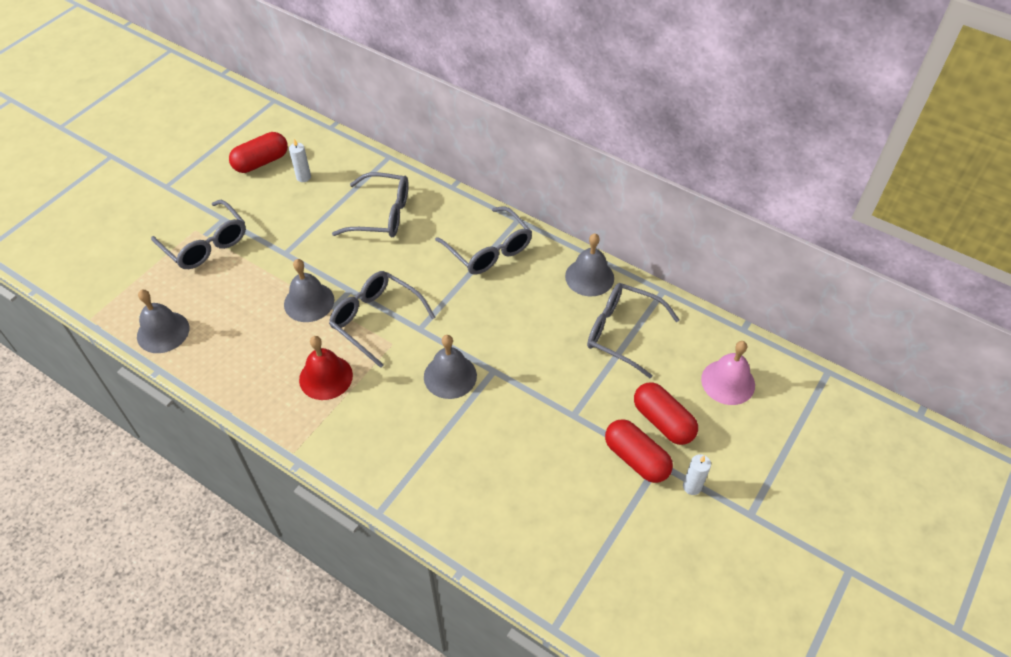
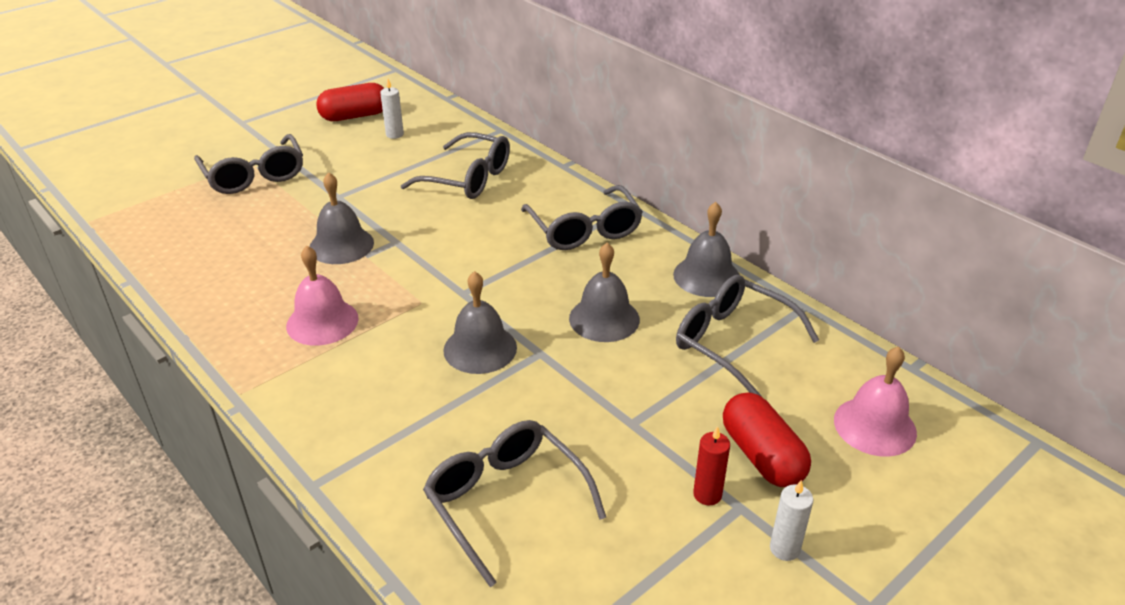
camera: 15 degrees right, 15 degrees down
grey bell [137,290,189,353] -> grey bell moved to [569,243,640,342]
red bell [299,336,353,400] -> pink bell [286,246,359,346]
grey glasses [329,271,435,368] -> grey glasses moved to [423,420,606,587]
red capsule [605,419,673,483] -> red candle [693,426,730,506]

